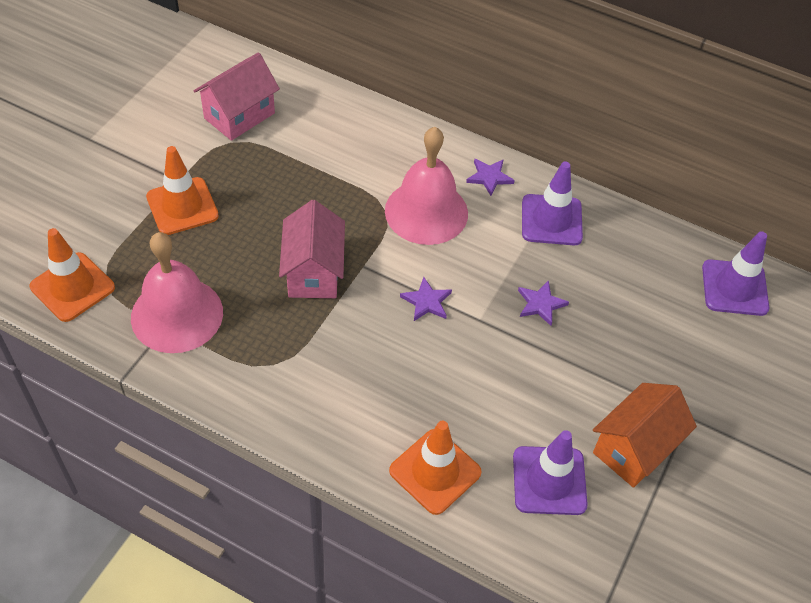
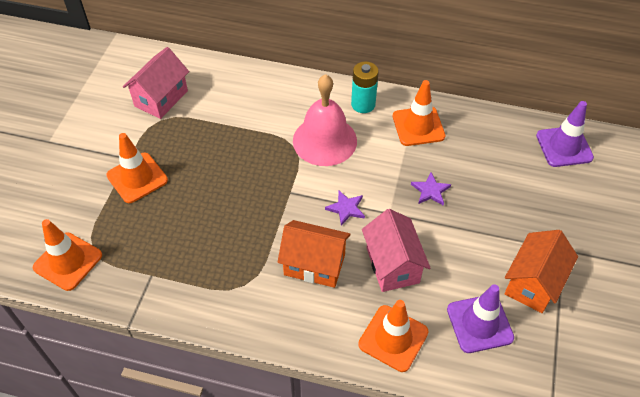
camera: 10 degrees left, 0 degrees up
pink bell [131,232,223,353] -> none
pink house [279,200,345,298] -> pink house moved to [362,209,430,292]
purple star [466,158,515,196] -> turquoise battery [351,61,379,113]
purple traffic cone [522,161,583,245] -> orange traffic cone [393,80,445,146]
none -> orange house [278,220,351,288]

